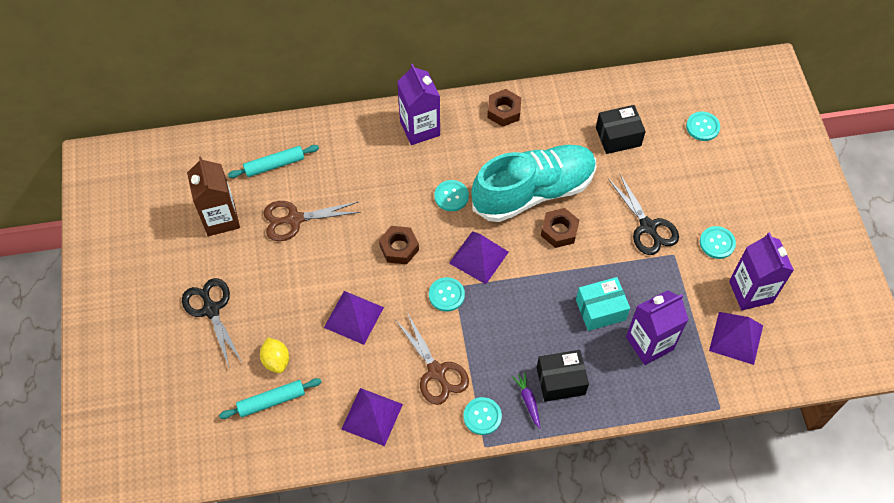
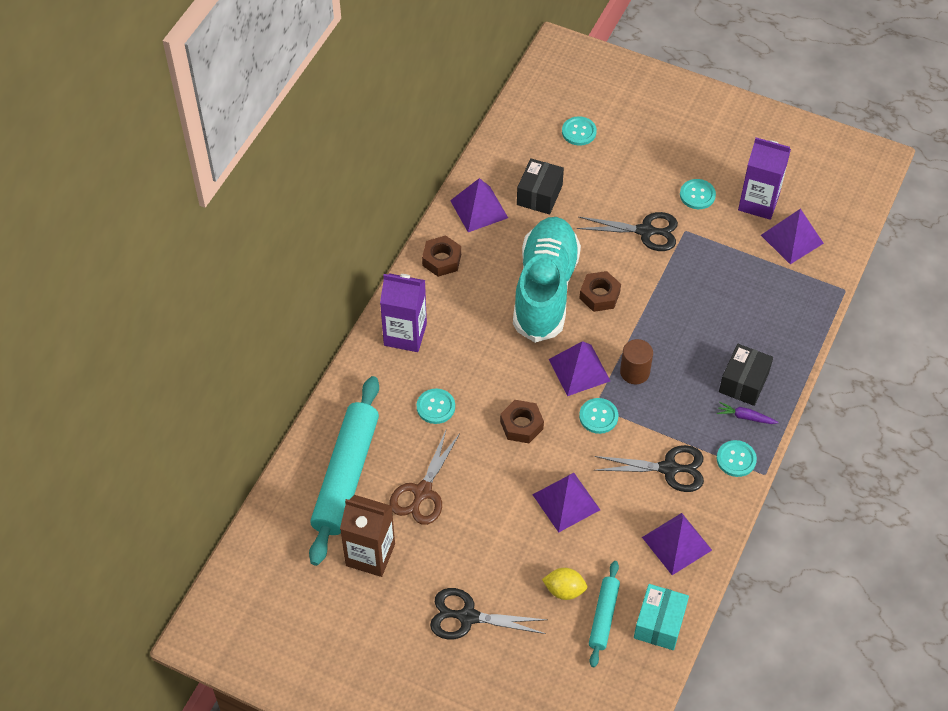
camera: 55 degrees left, 5 degrees down
turquoise rolling pin [228,145,319,178] -> turquoise rolling pin [309,376,379,566], size x1.96
brown scissors [395,314,469,405] -> black scissors [594,445,704,492]
turquoise button [435,180,469,211] -> turquoise button moved to [416,389,455,424]
turquoise box [576,277,630,331] -> turquoise box moved to [634,584,689,650]
purple carton [626,290,689,365] -> none
none -> purple pyramid [450,178,508,232]
none -> brown cylinder [620,339,653,384]

